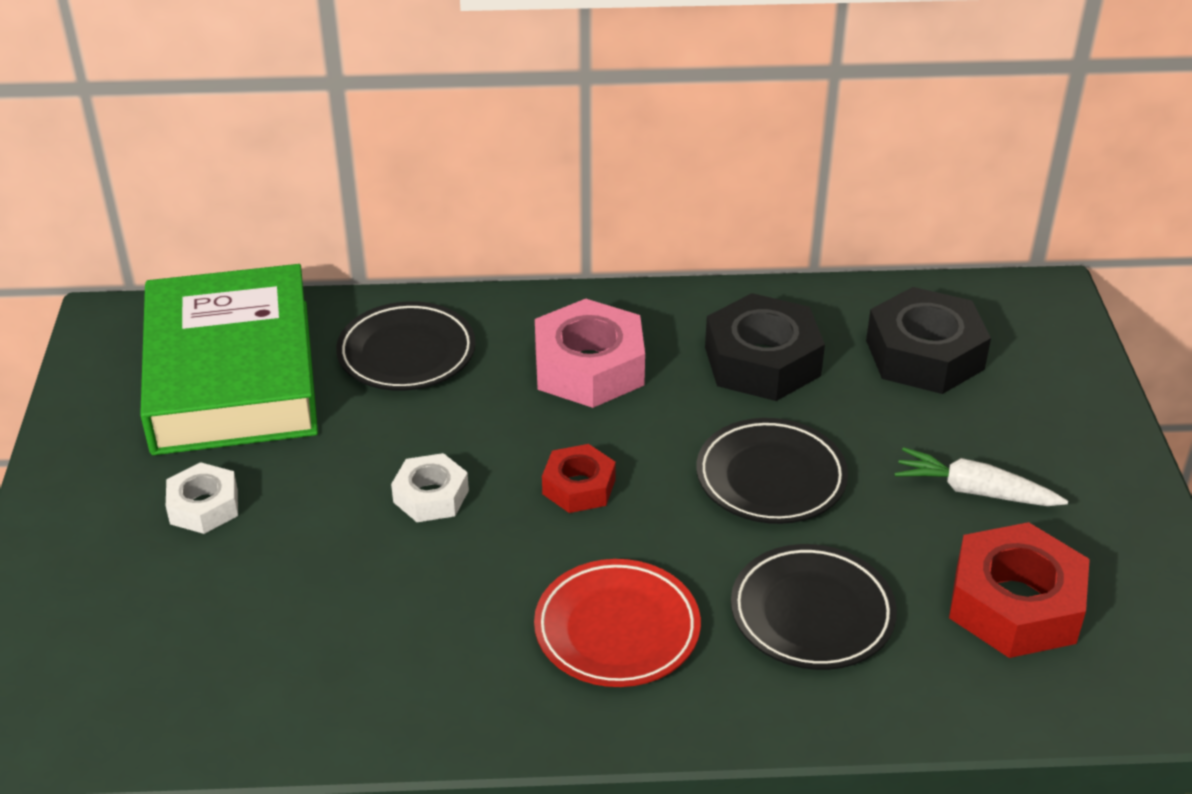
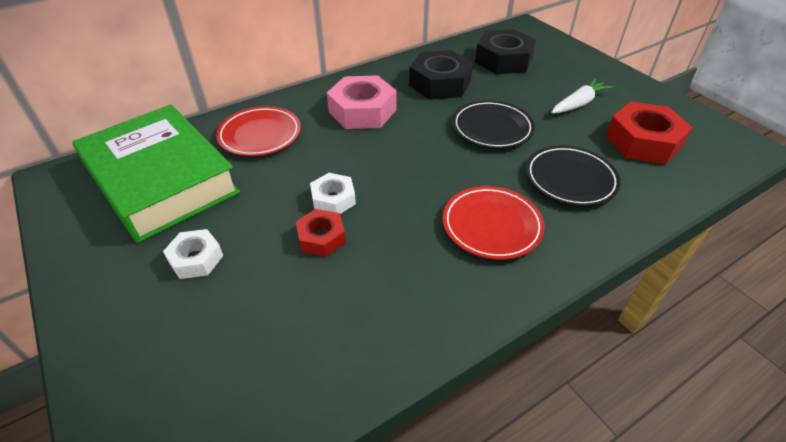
camera: 30 degrees left, 5 degrees up
black plate [336,301,475,391] -> red plate [216,106,301,156]
red nut [542,444,616,513] -> red nut moved to [296,209,346,257]
white carrot [895,447,1068,506] -> white carrot turned 150 degrees clockwise [551,79,613,113]

